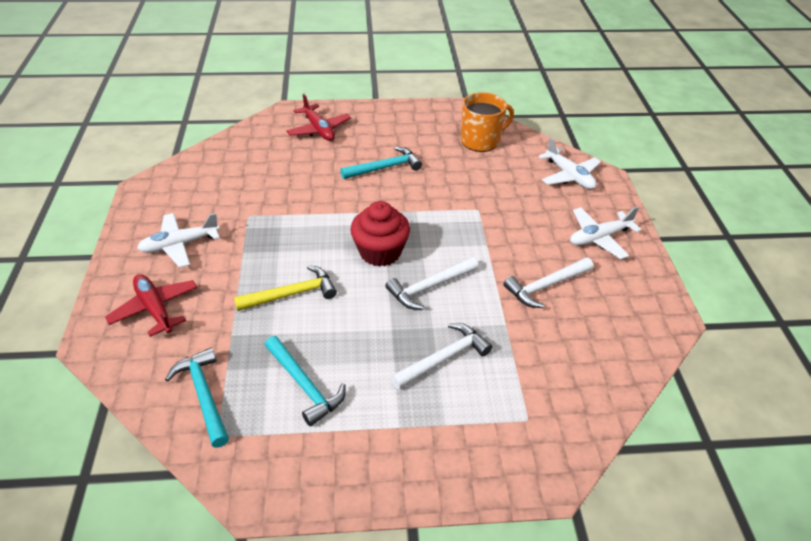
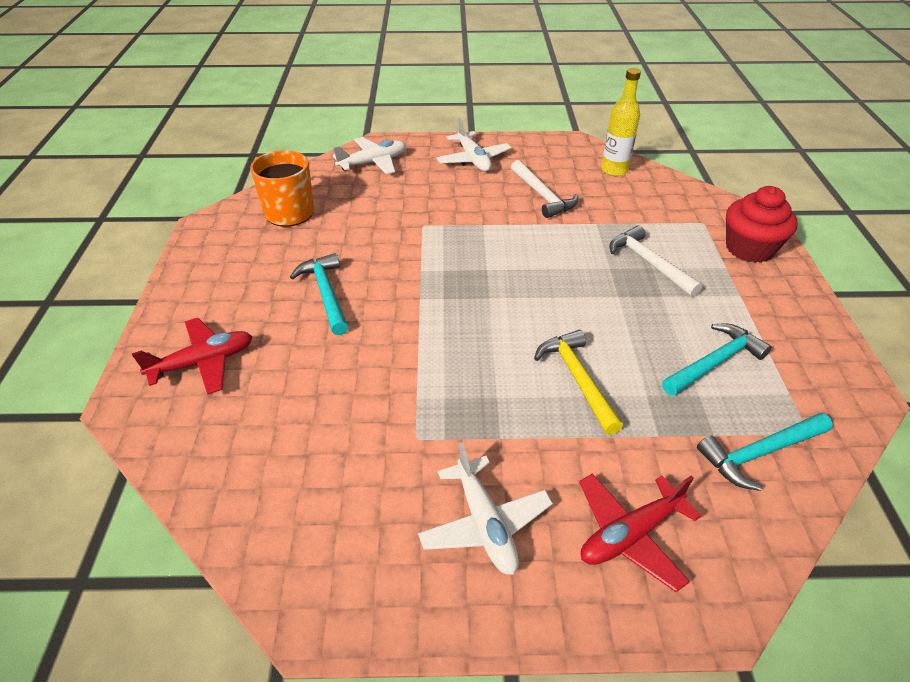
camera: 85 degrees left, 0 degrees up
red cupcake [350,201,410,267] -> red cupcake moved to [726,186,797,263]
white hammer [385,257,478,310] -> none
none -> yellow bottle [601,68,641,176]

